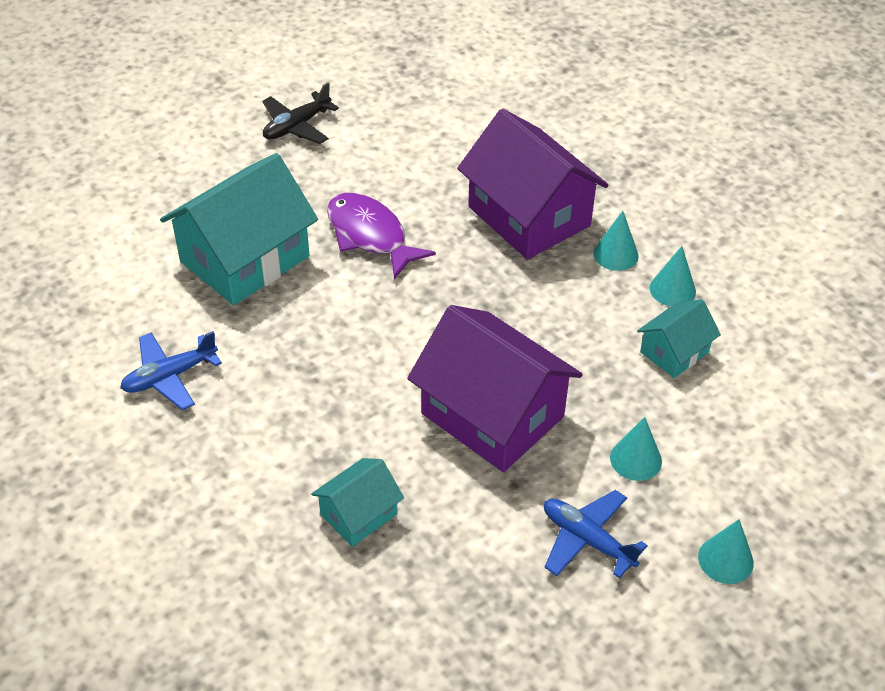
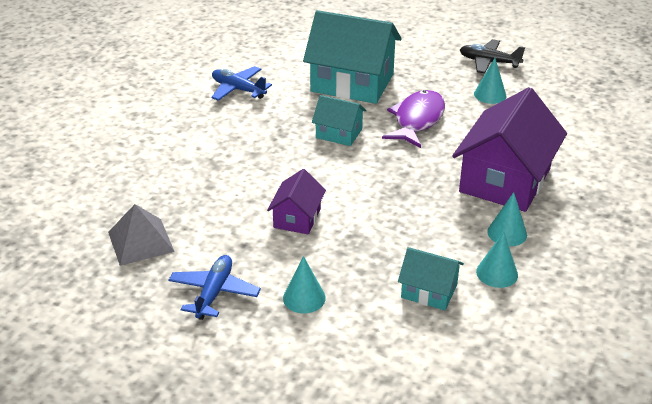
camera: 65 degrees right, 10 degrees down
turquoise house [311,458,404,547] -> turquoise house moved to [312,95,367,146]
purple house [407,305,583,472] -> purple house [267,169,326,234], size x0.51
turquoise cone [698,519,754,584] -> turquoise cone moved to [474,58,506,104]
none -> grey pyramid [108,204,175,266]

